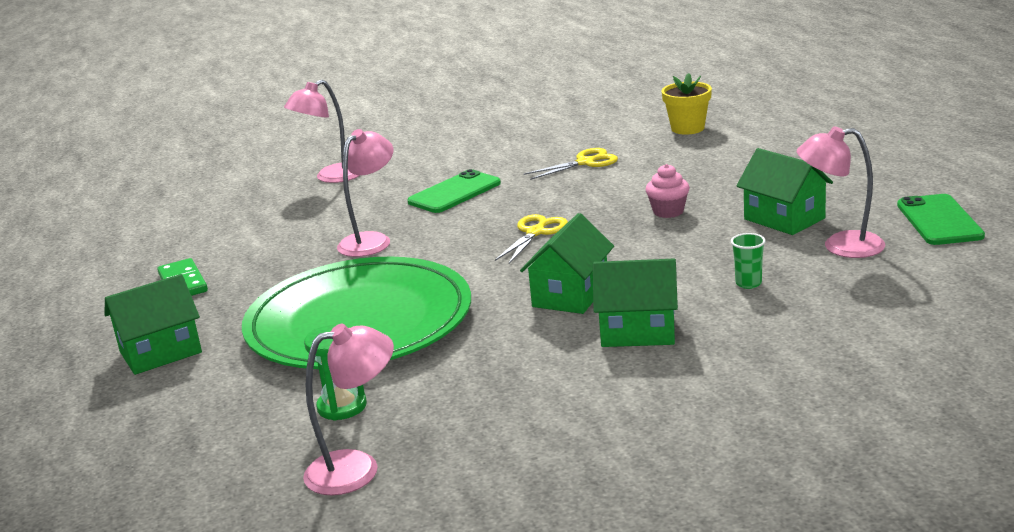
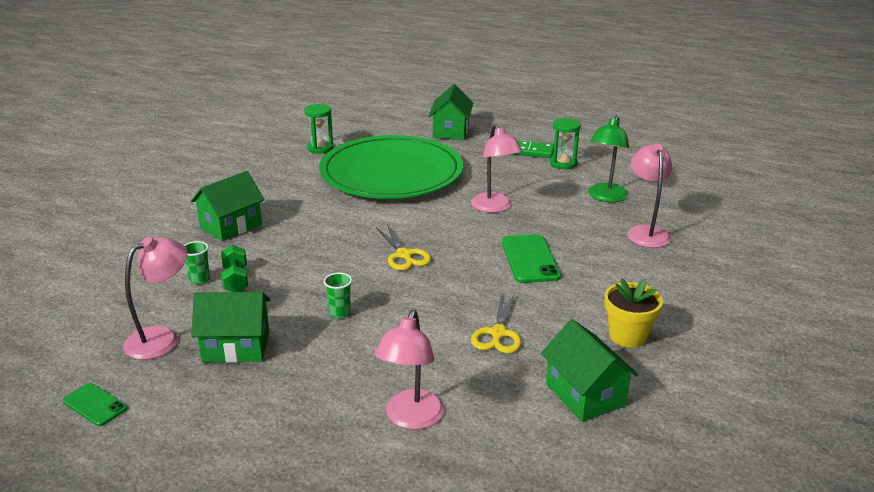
camera: 125 degrees right, 5 degrees up
pink lamp [303,324,394,495] -> pink lamp moved to [375,310,445,430]
green house [520,213,614,314] -> green house moved to [541,319,639,422]
pink cupcake [645,164,690,218] -> green cup [324,273,352,318]
yellow flower pot [662,73,712,135] -> yellow flower pot moved to [604,278,663,348]
green phone [897,194,985,245] -> green phone [63,383,127,426], size x0.60
none -> green dumbbell [221,245,248,292]
none -> green hourglass [550,118,581,169]
none -> green lamp [588,116,629,202]

